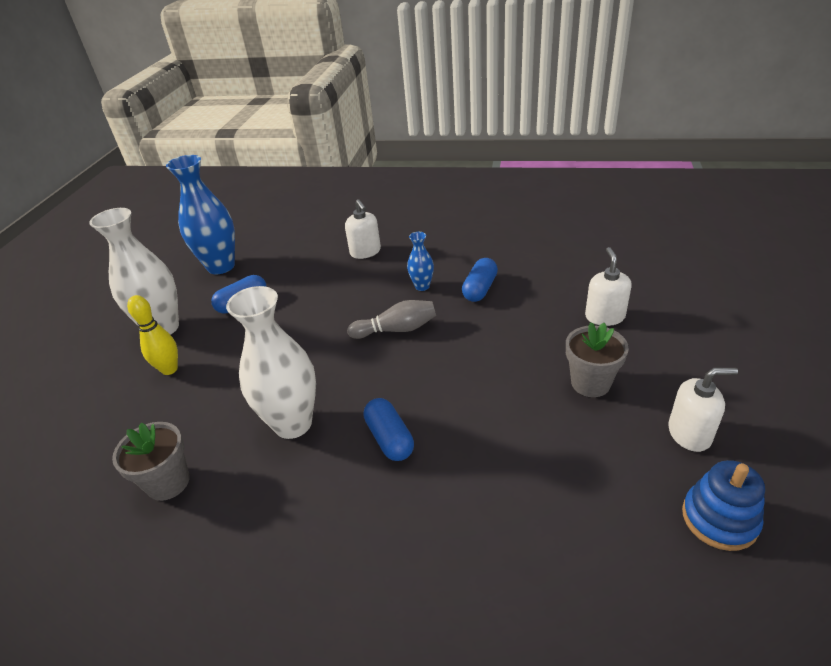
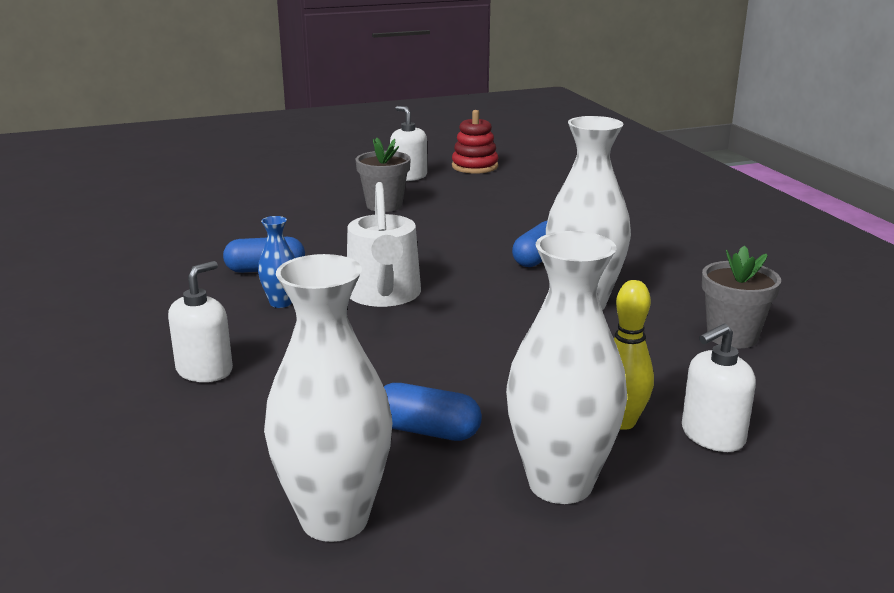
camera: 125 degrees left, 15 degrees down
blue vase [166,155,235,274] -> white vase [264,254,393,542]
grey bowling pin [347,300,436,339] -> white watering can [347,182,421,307]
white soap dispenser [585,247,632,326] -> white soap dispenser moved to [682,324,756,452]
blue stacking toy [682,460,765,551] -> red stacking toy [452,110,498,174]

